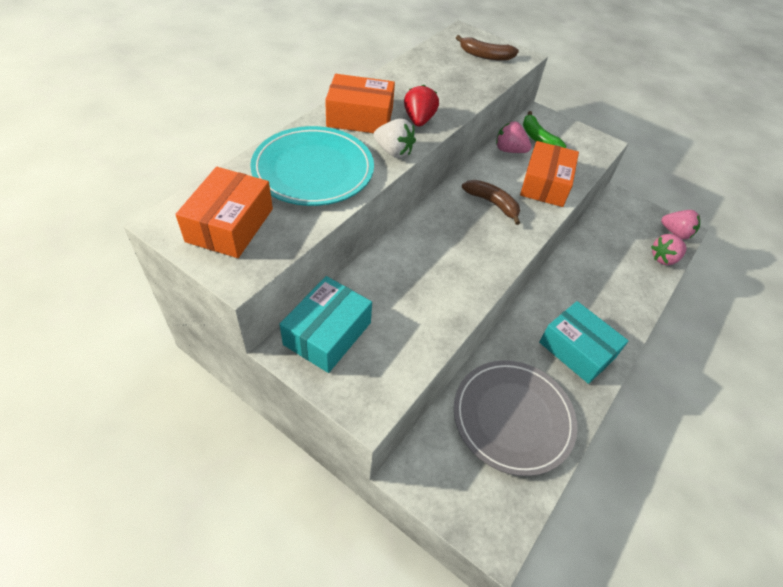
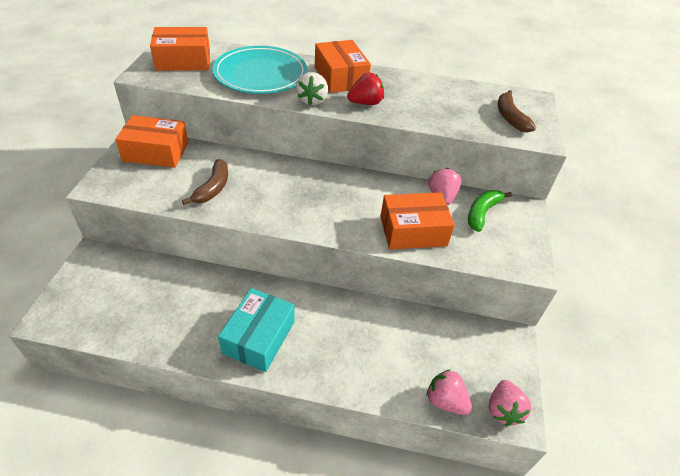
camera: 65 degrees right, 5 degrees down
turquoise box [280,276,372,373] -> orange box [115,115,188,168]
grey plate [454,360,577,476] -> none
brown banana [462,180,520,225] -> brown banana moved to [182,159,228,205]

